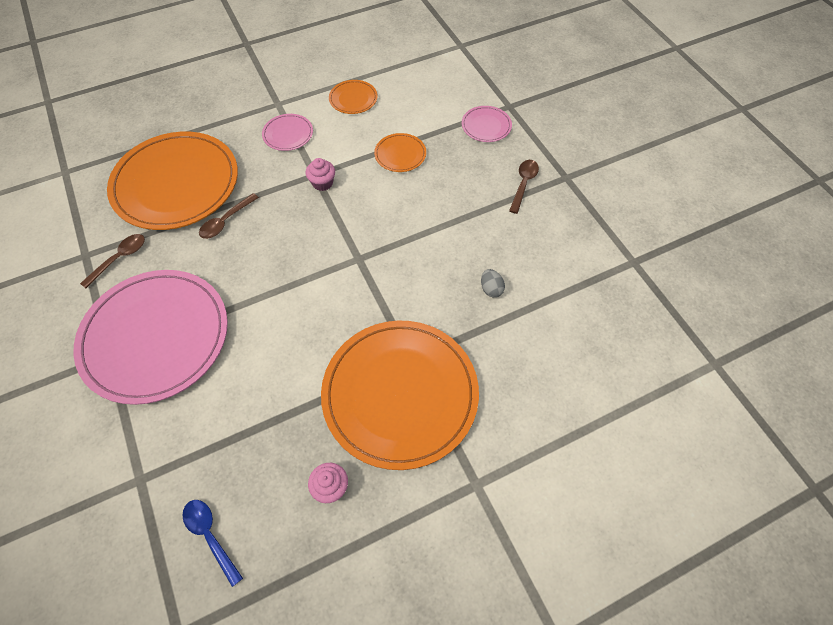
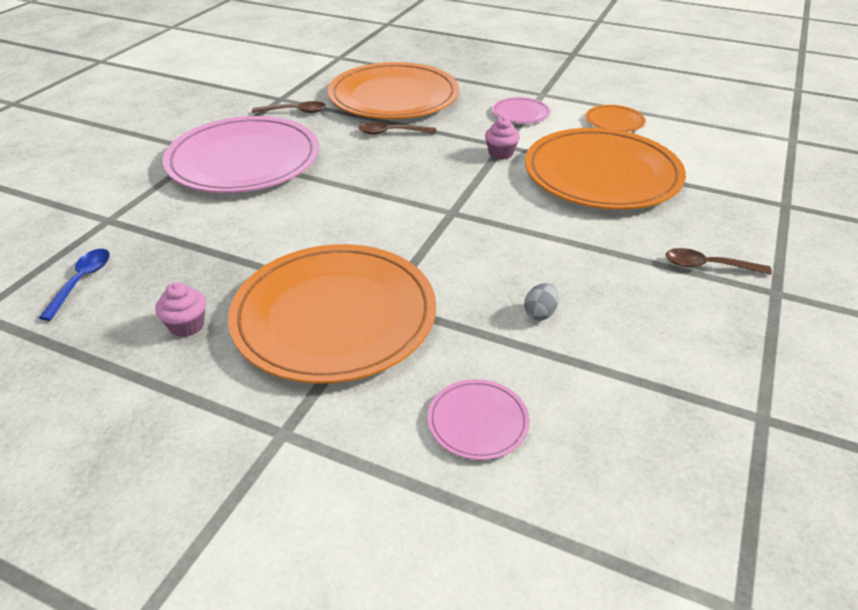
camera: 50 degrees right, 20 degrees down
orange plate [374,133,426,172] -> orange plate [525,128,686,210], size x2.35
pink plate [462,106,512,142] -> pink plate moved to [428,379,530,460]
brown spoon [509,160,539,214] -> brown spoon turned 150 degrees counterclockwise [666,248,772,275]

